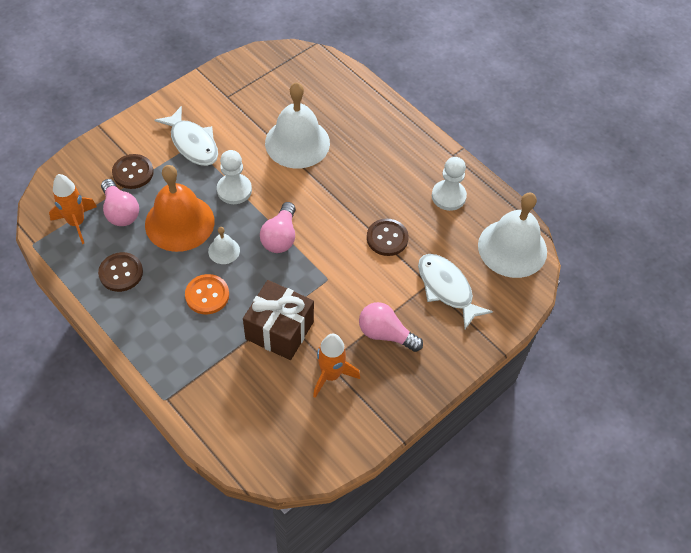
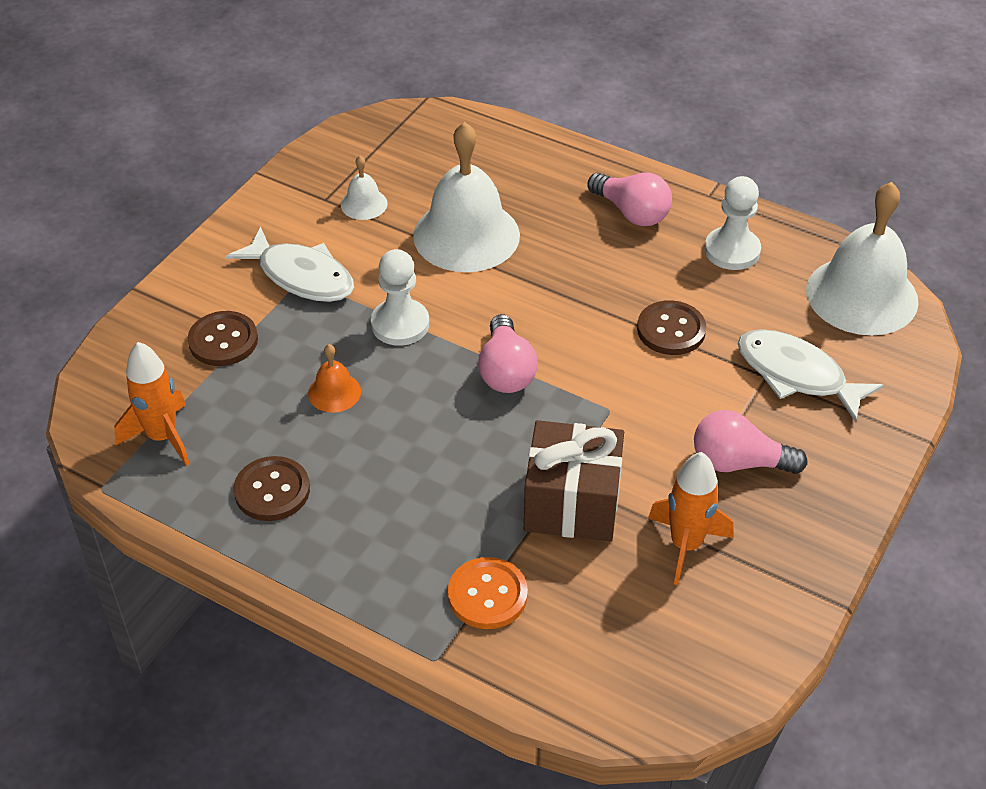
camera: 15 degrees left, 10 degrees down
pink light bulb [101,179,139,226] -> pink light bulb moved to [588,172,672,226]
orange bell [145,165,215,252] -> orange bell [308,344,361,413], size x0.45
orange button [185,274,229,314] -> orange button moved to [448,557,528,629]
white bell [208,227,240,264] -> white bell moved to [341,156,388,220]

